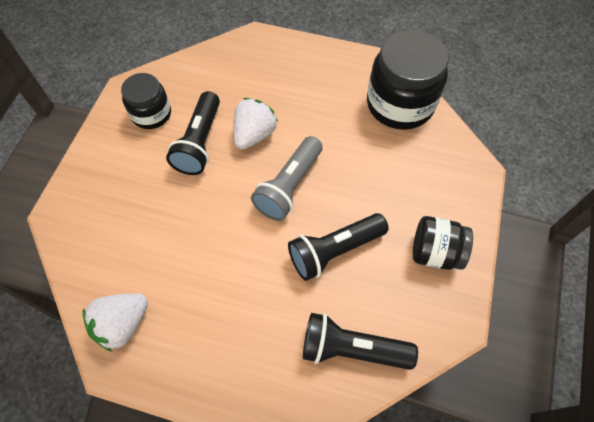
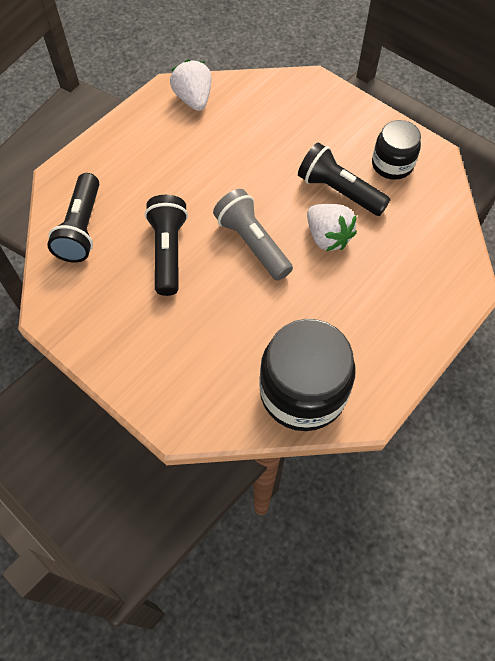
camera: 115 degrees right, 0 degrees up
black flashlight [303,313,418,370] -> black flashlight turned 150 degrees clockwise [47,173,99,263]
black jar [413,216,473,270] -> none

